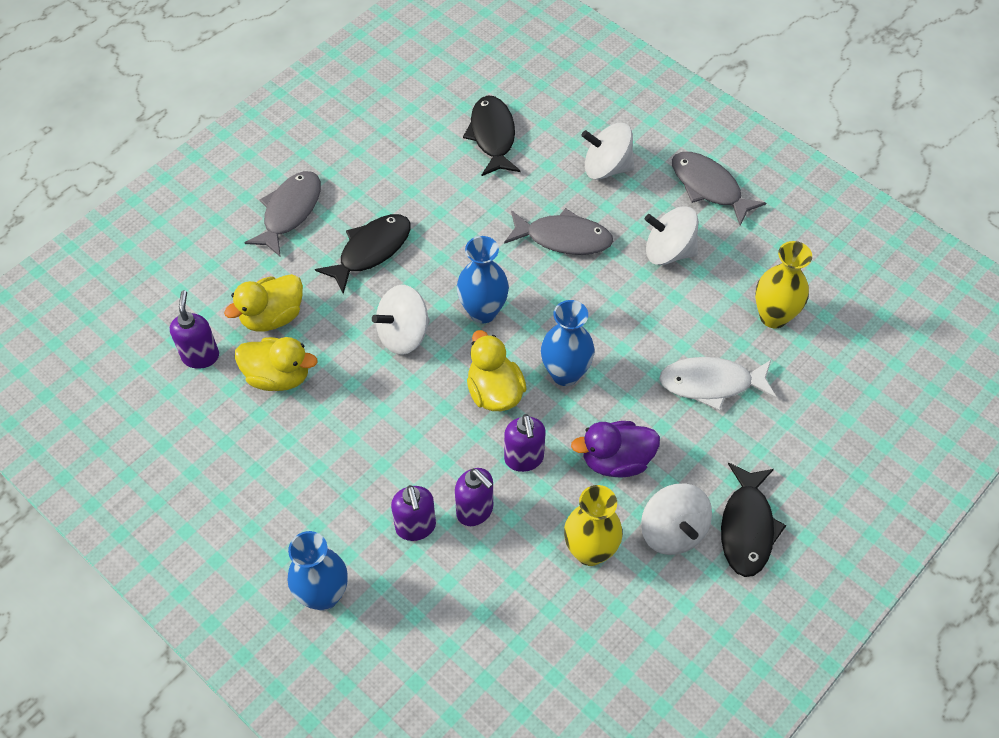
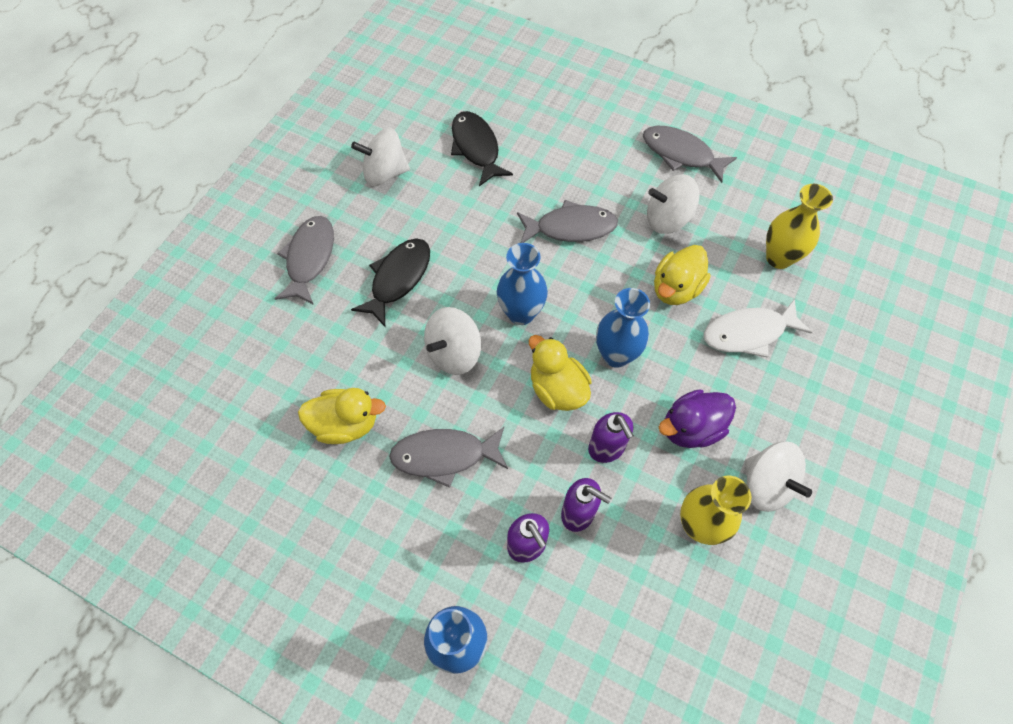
camera: 15 degrees left, 5 degrees up
purple soap dispenser [170,290,219,369] -> none
yellow duck [224,274,303,332] -> yellow duck moved to [654,245,711,305]
white spinning top [581,123,634,180] -> white spinning top moved to [351,128,410,186]
black fish [721,463,786,577] -> none
none -> grey fish [389,427,508,488]

